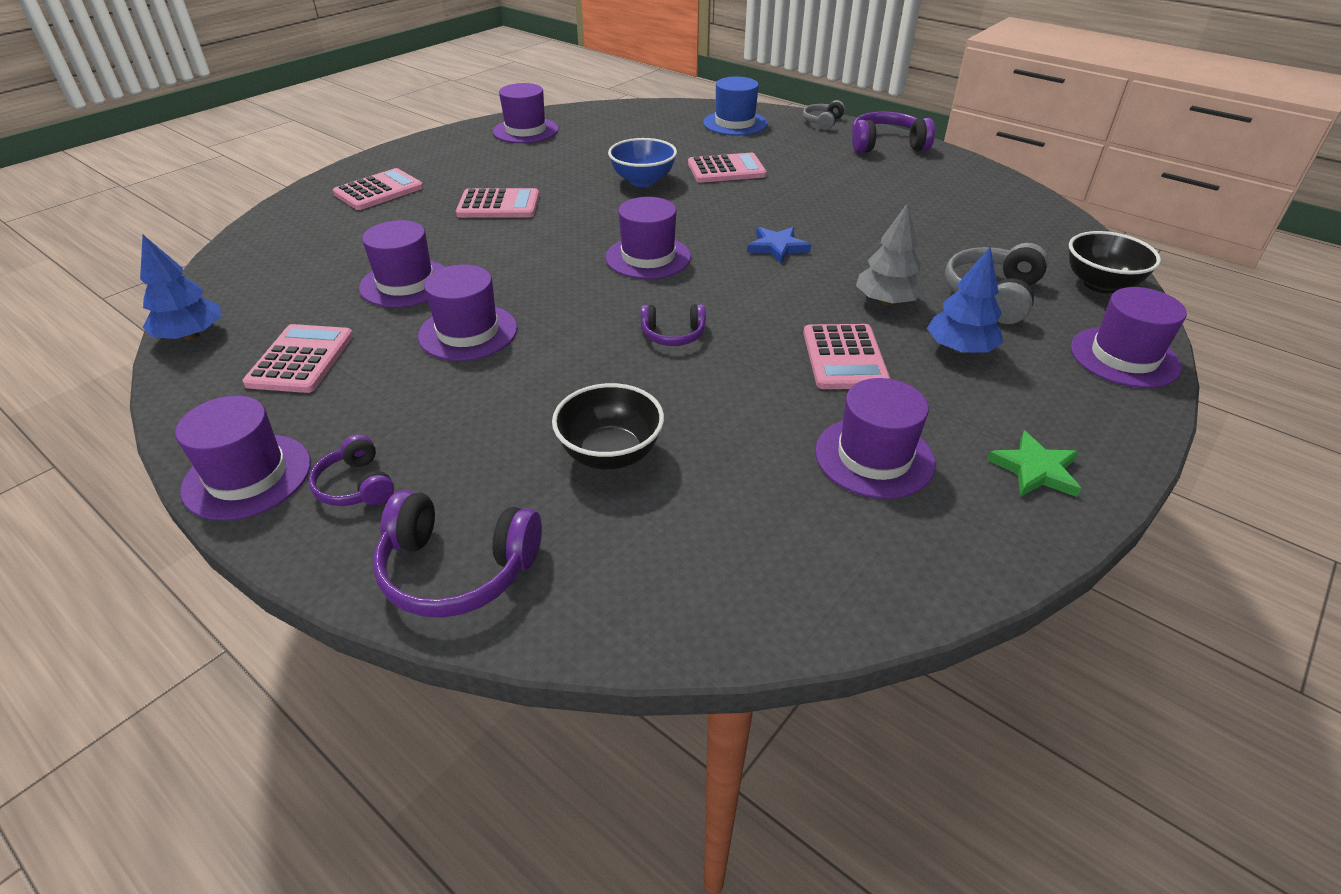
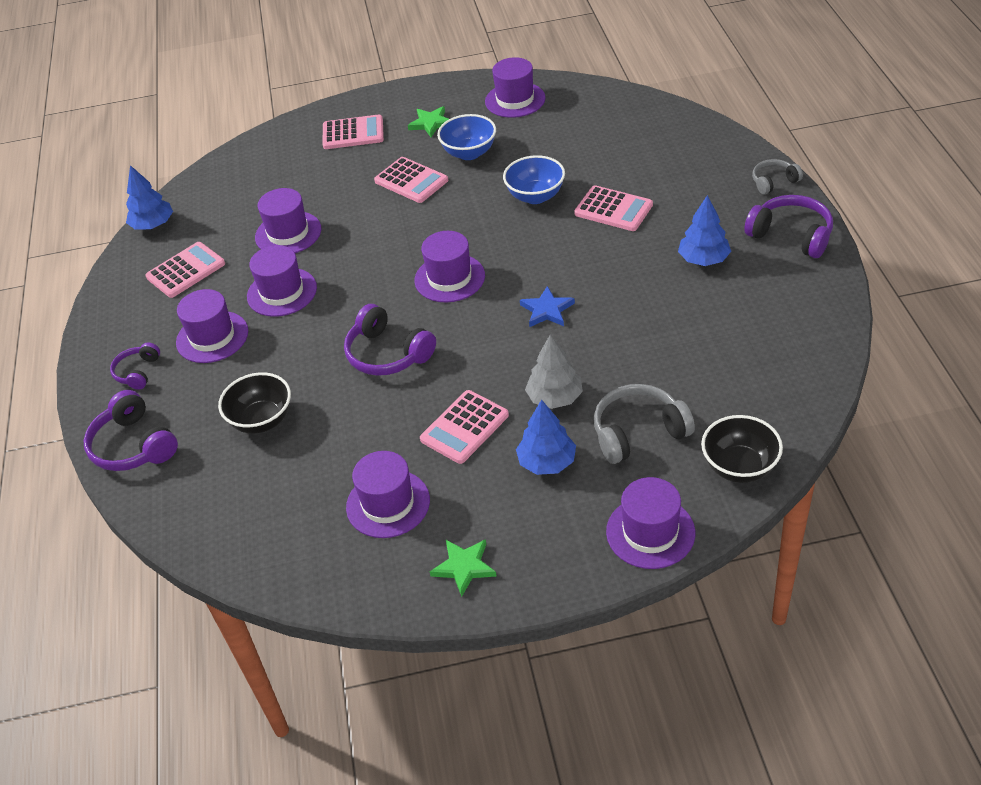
camera: 45 degrees right, 5 degrees up
purple hat [175,396,311,521] -> purple hat moved to [176,289,248,363]
purple headphones [641,304,706,346] -> purple headphones [344,304,436,376], size x1.68
blue hat [703,76,767,136] -> none
none -> green star [408,106,449,137]
none -> blue bowl [437,114,496,160]
none -> blue tree [678,195,731,266]

